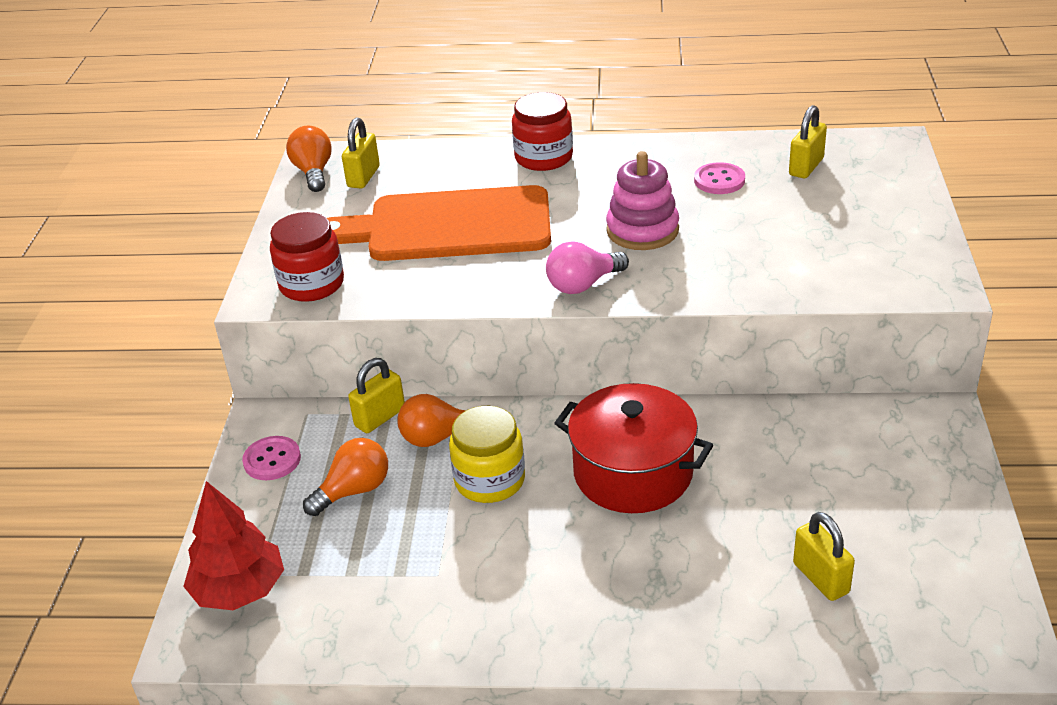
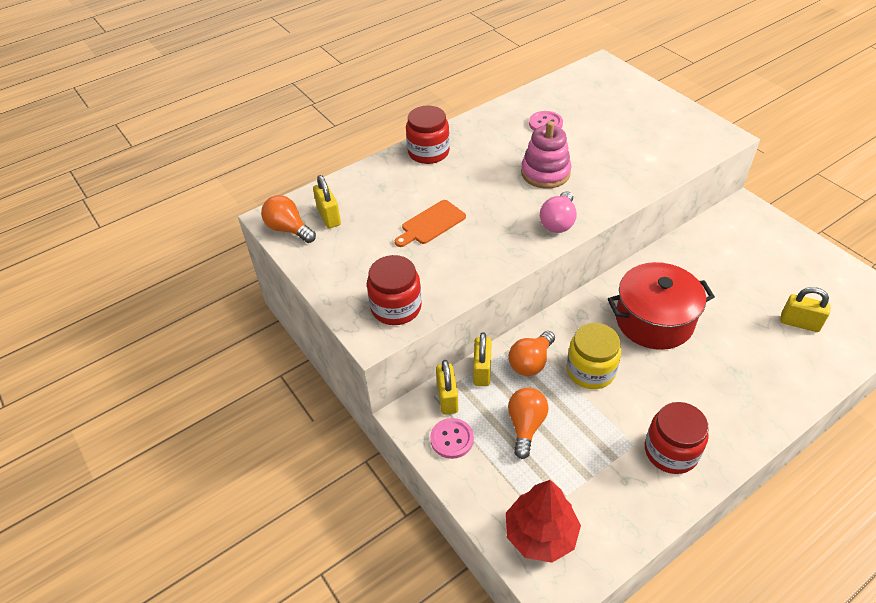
camera: 40 degrees left, 10 degrees up
orange cutting board [327,185,551,261] -> orange cutting board [395,200,466,247], size x0.45
yellow padlock [789,105,827,178] -> yellow padlock moved to [436,360,458,415]
none -> red jar [645,402,709,474]

